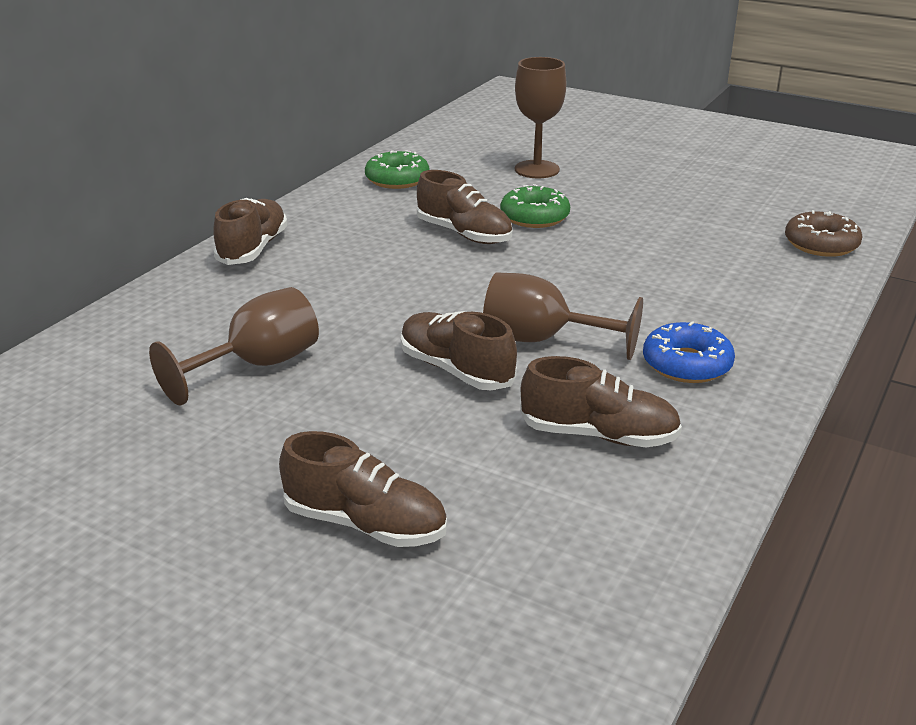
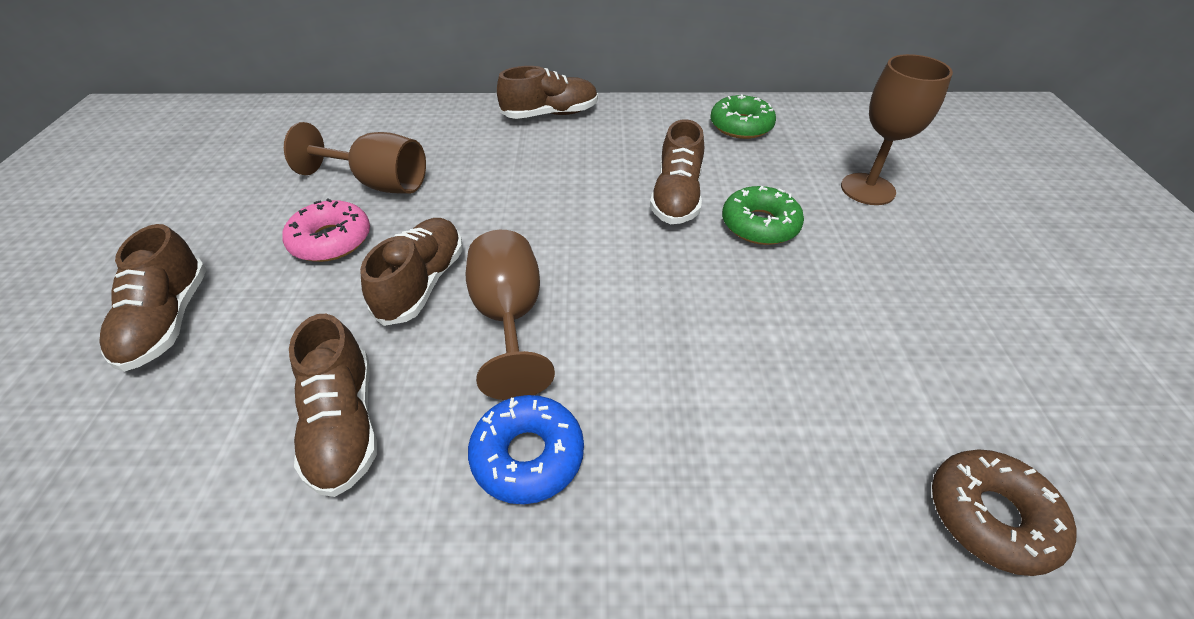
camera: 60 degrees right, 15 degrees up
none -> pink donut [282,199,370,262]

